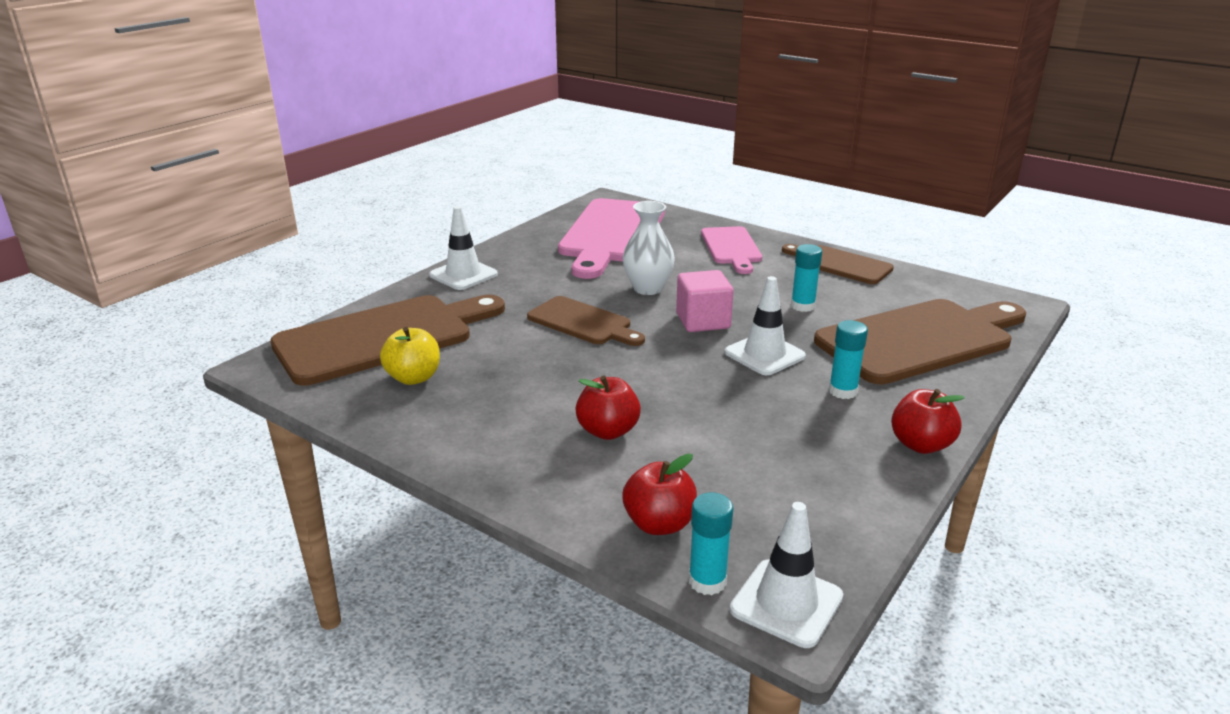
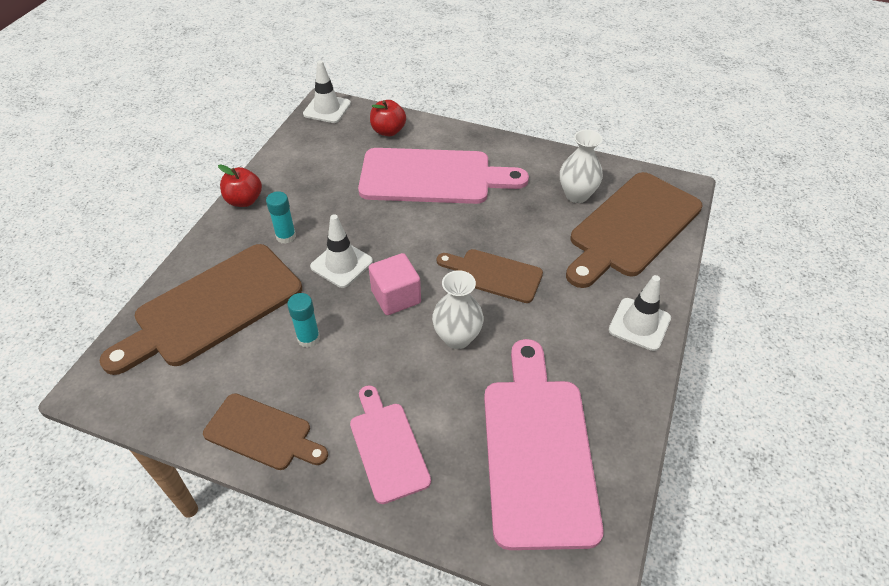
camera: 165 degrees right, 20 degrees up
yellow apple [380,327,440,385] -> white vase [560,130,603,203]
red apple [576,376,641,440] -> pink cutting board [358,148,529,204]
turquoise glue stick [689,493,733,595] -> none

